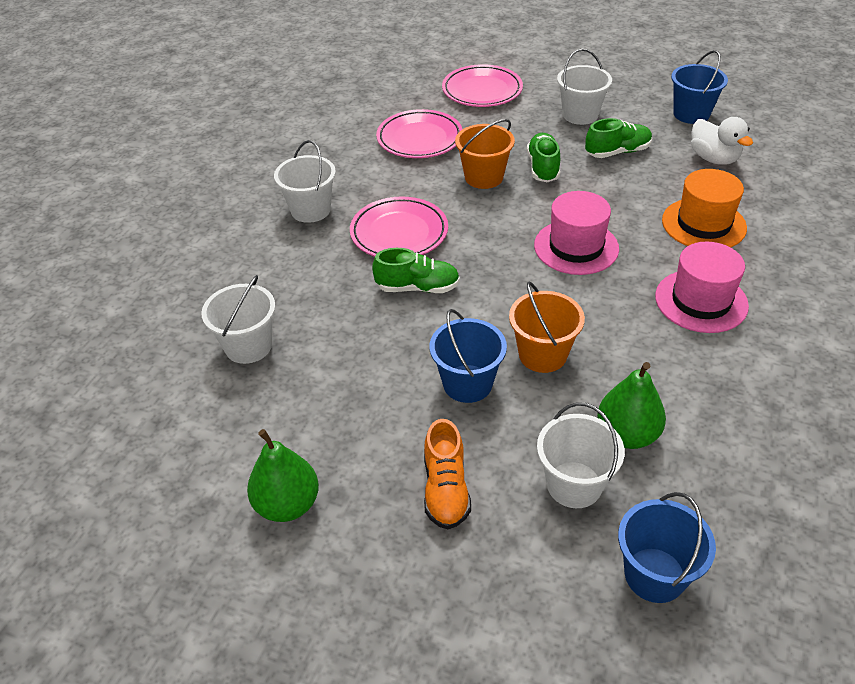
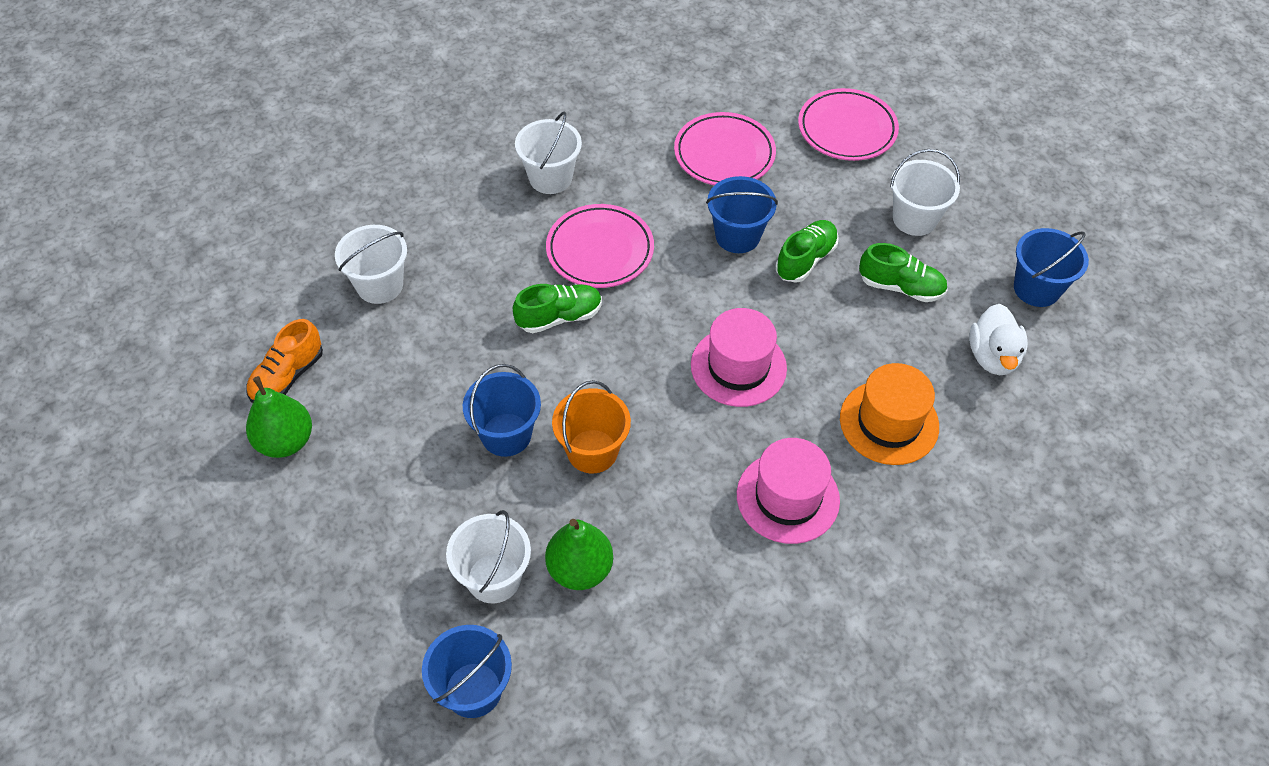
camera: 35 degrees right, 10 degrees up
green shoe [372,248,460,293] -> green shoe turned 60 degrees counterclockwise [513,284,602,333]
orange shoe [424,419,471,529] -> orange shoe moved to [246,319,323,403]
orange bucket [455,119,515,189] -> blue bucket [706,176,778,253]

